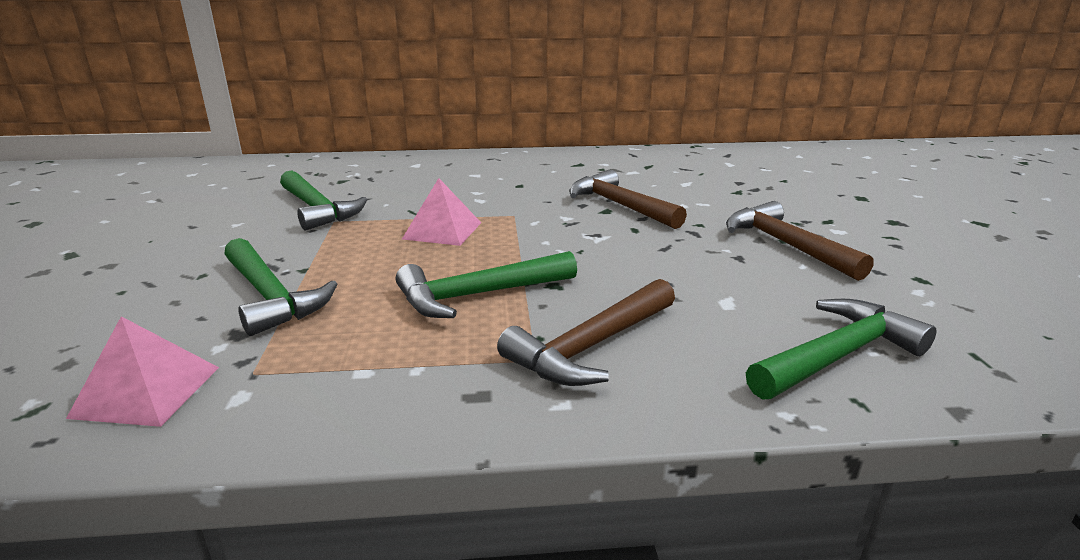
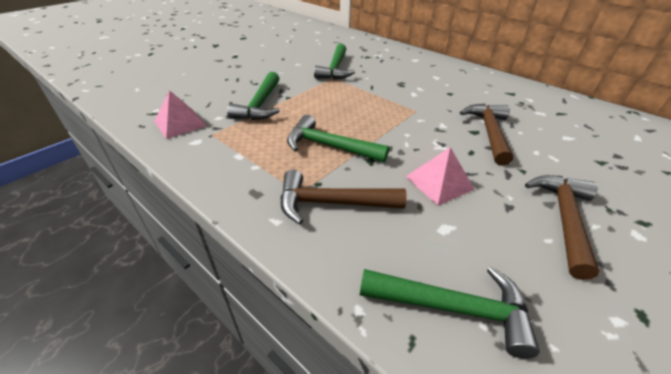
camera: 45 degrees right, 15 degrees up
pink pyramid [402,178,481,246] -> pink pyramid moved to [406,147,475,206]

